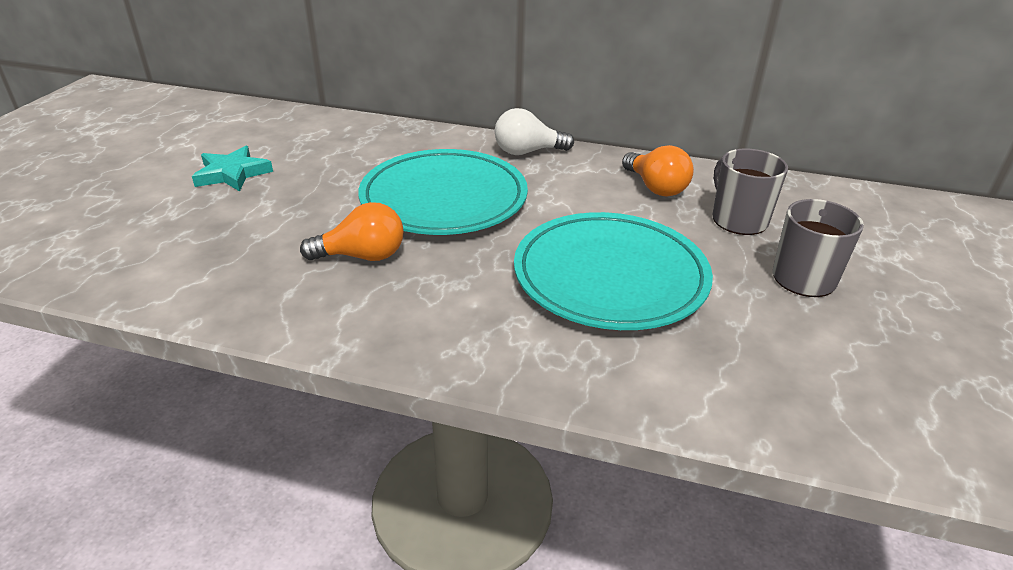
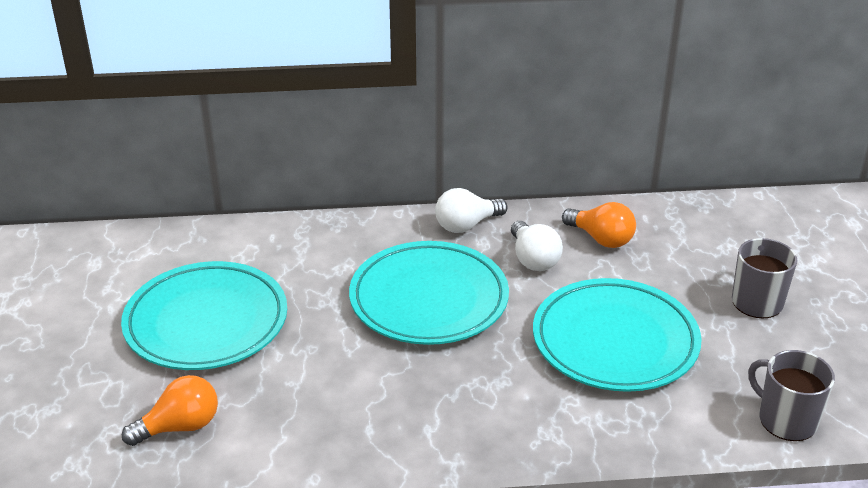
camera: 20 degrees left, 0 degrees up
turquoise star [192,146,273,192] -> turquoise plate [121,261,287,370]
orange light bulb [300,202,404,261] -> orange light bulb moved to [122,375,218,446]
grey mug [712,149,788,235] -> grey mug moved to [748,350,835,441]
none -> white light bulb [511,221,563,271]

